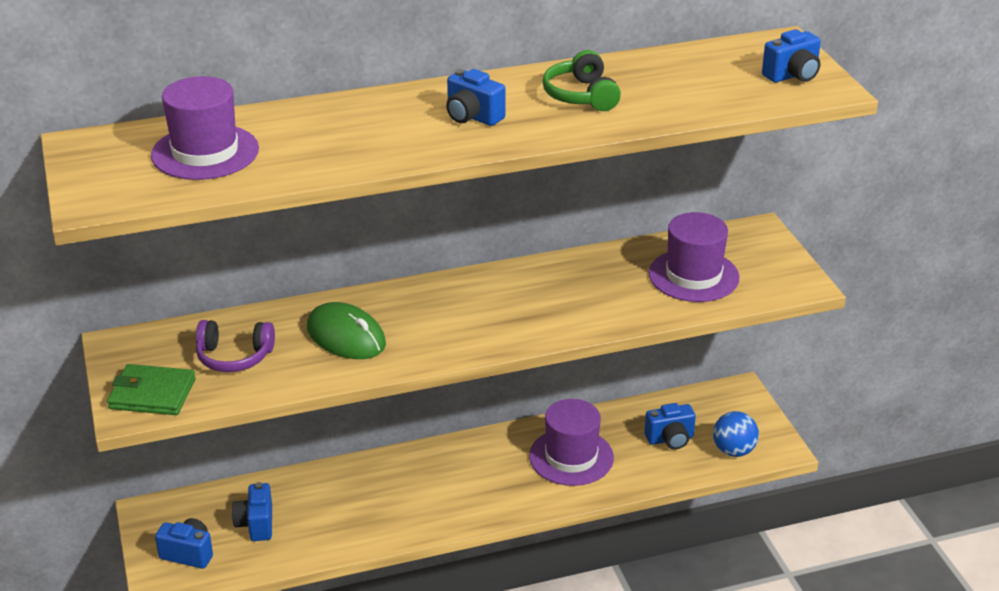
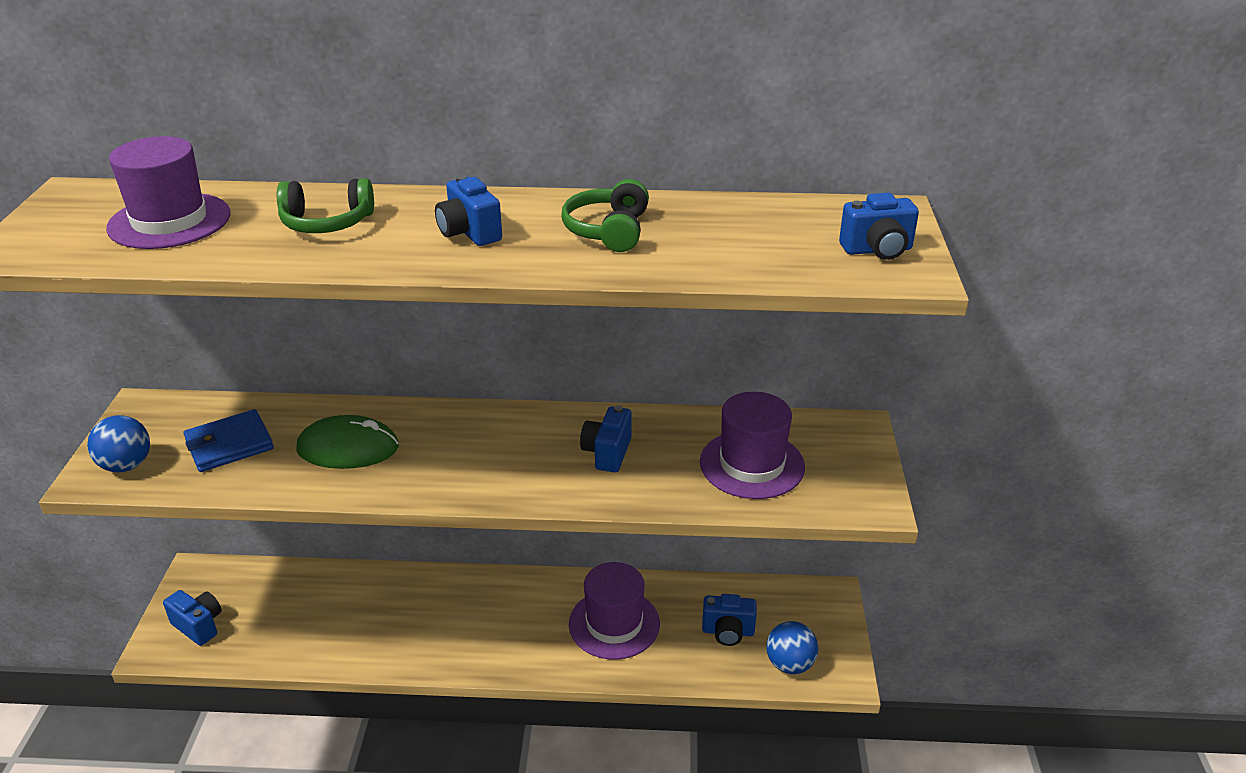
camera: 20 degrees right, 0 degrees up
green wallet [107,364,196,415] -> blue ball [87,415,150,472]
purple headphones [196,320,275,372] -> blue wallet [183,409,274,472]
blue camera [232,482,272,541] -> blue camera moved to [580,405,632,472]
green mouse [307,302,386,359] -> green mouse turned 60 degrees counterclockwise [296,415,399,469]
none -> green headphones [277,178,374,233]

